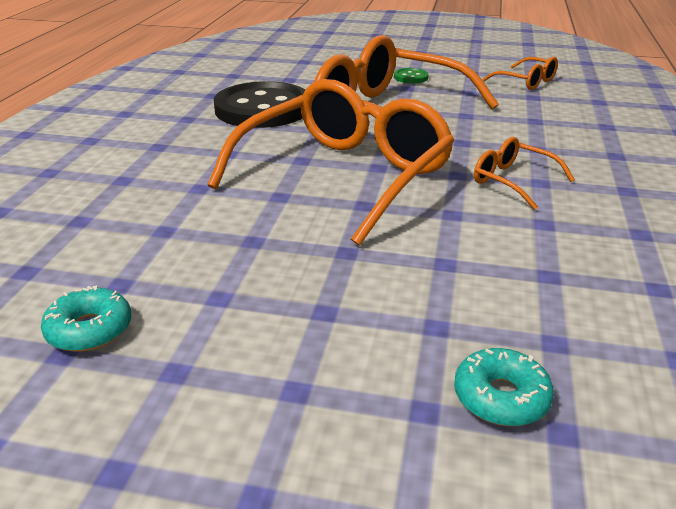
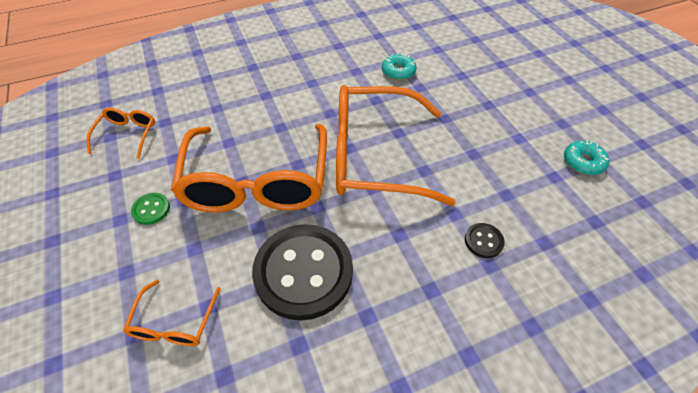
camera: 125 degrees left, 20 degrees up
turquoise donut [454,348,554,426] -> turquoise donut moved to [382,53,417,80]
orange glasses [474,137,575,210] -> orange glasses moved to [123,280,221,346]
none -> black button [465,223,505,258]

